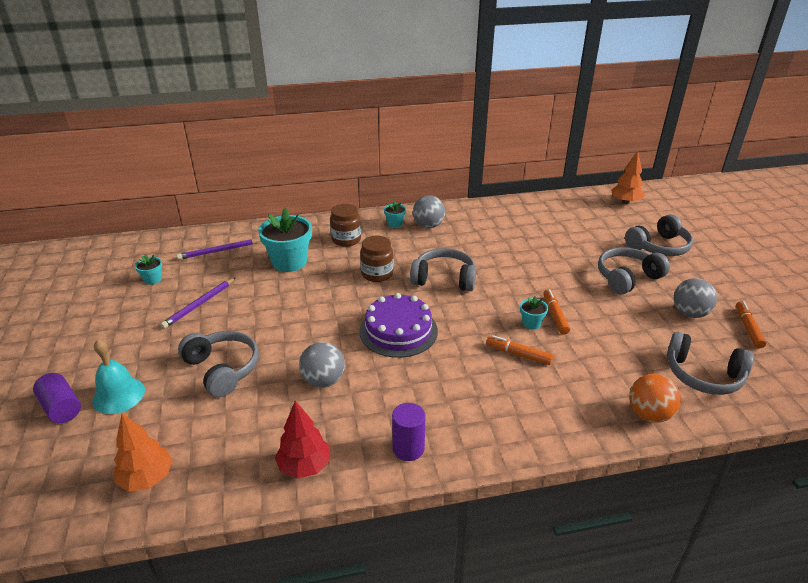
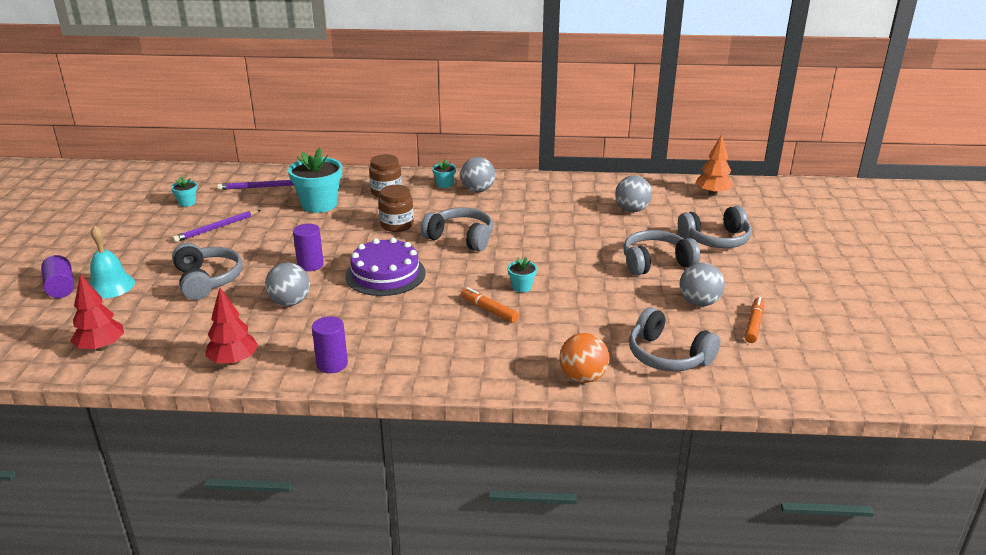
camera: 15 degrees right, 5 degrees down
orange tree [114,413,173,492] -> red tree [71,274,124,351]
orange marker [543,289,570,335] -> none
none -> purple cylinder [293,224,324,271]
none -> grey ball [615,175,652,212]

